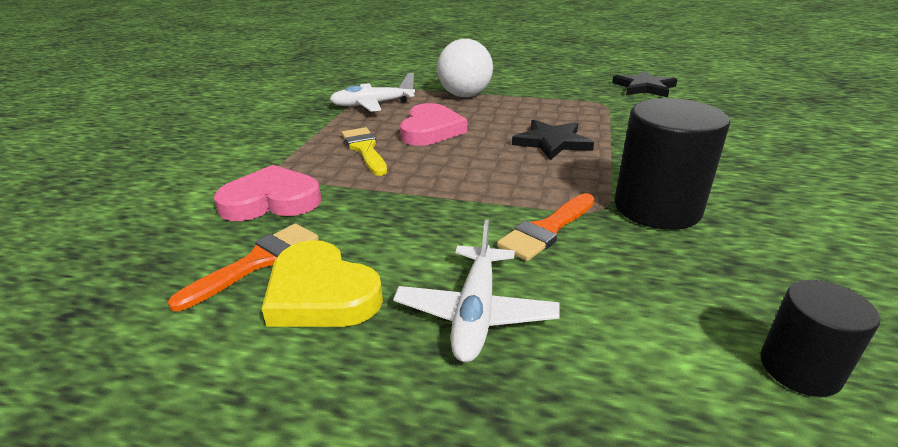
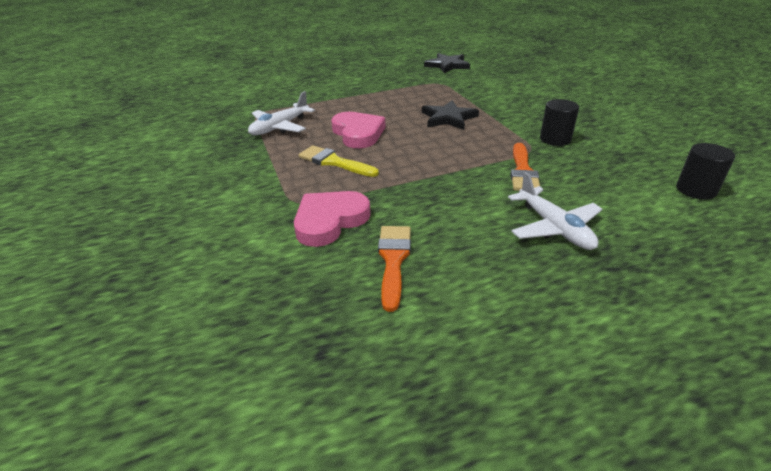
camera: 35 degrees left, 5 degrees up
yellow heart [262,240,383,327] -> none
white ball [437,39,493,97] -> none
black cylinder [615,98,730,230] -> black cylinder [540,99,579,146], size x0.57

